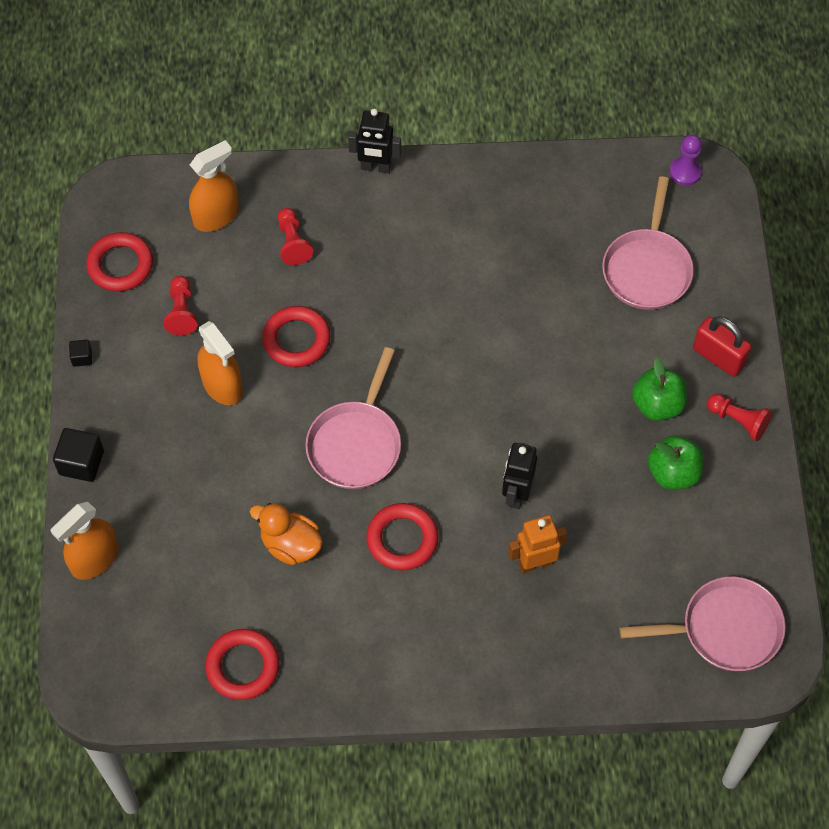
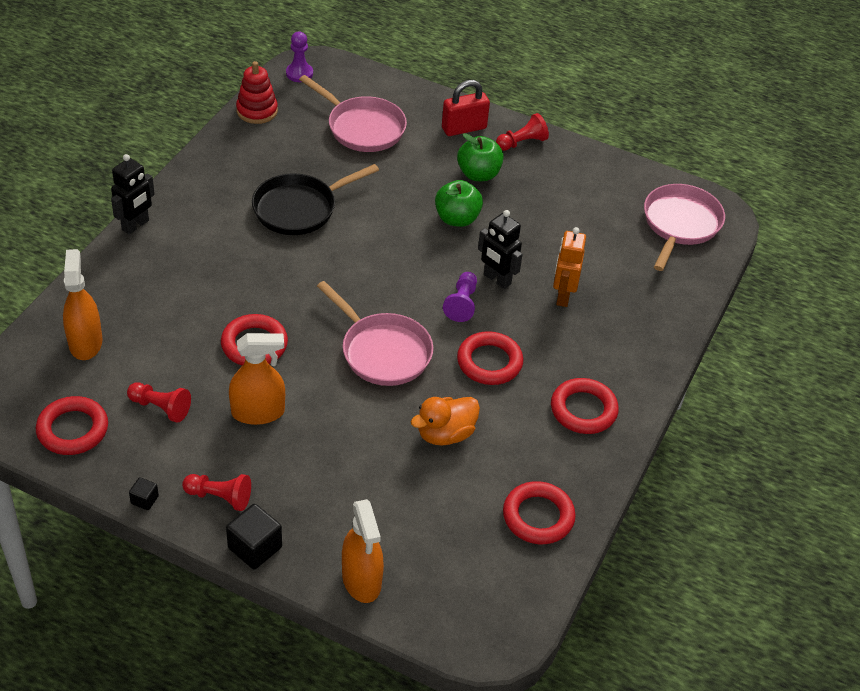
camera: 65 degrees left, 15 degrees down
red pawn [278,208,313,265] -> red pawn moved to [182,474,251,511]
green apple [648,435,704,490] -> green apple moved to [435,180,483,227]
none -> red stacking toy [236,61,278,124]
none -> black pan [252,164,379,235]
none -> purple pawn [443,272,477,322]
none -> red ring [551,378,619,434]

